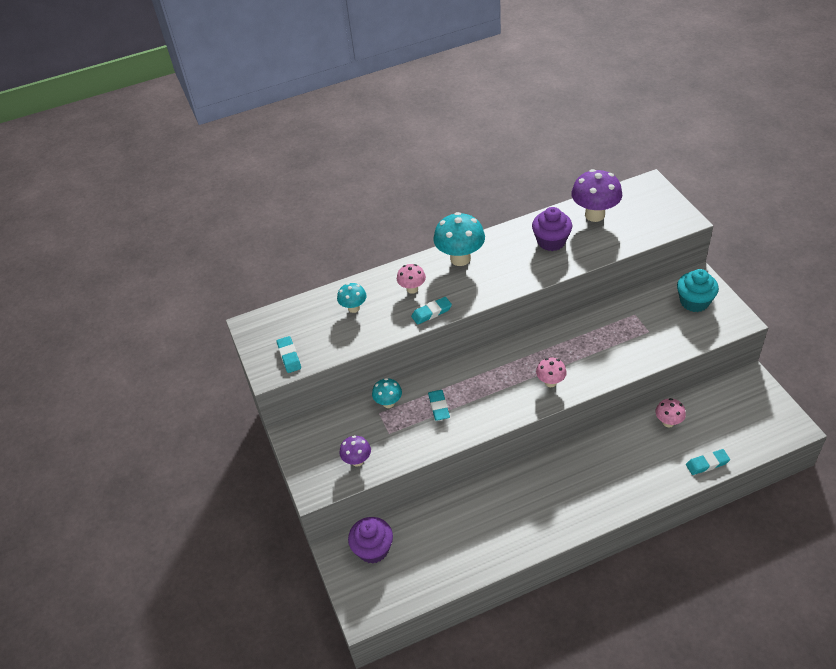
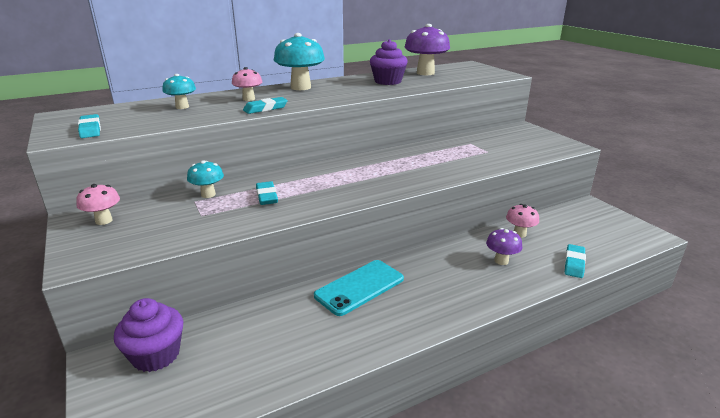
camera: 10 degrees left, 20 degrees down
purple mushroom [340,435,371,467] -> purple mushroom moved to [486,228,522,265]
pink mushroom [536,357,567,387] -> pink mushroom moved to [76,184,120,225]
turquoise cupcake [677,269,719,312] -> none
turquoise eraser [686,449,730,475] -> turquoise eraser turned 45 degrees counterclockwise [565,244,586,278]
none -> turquoise phone [314,260,404,316]

